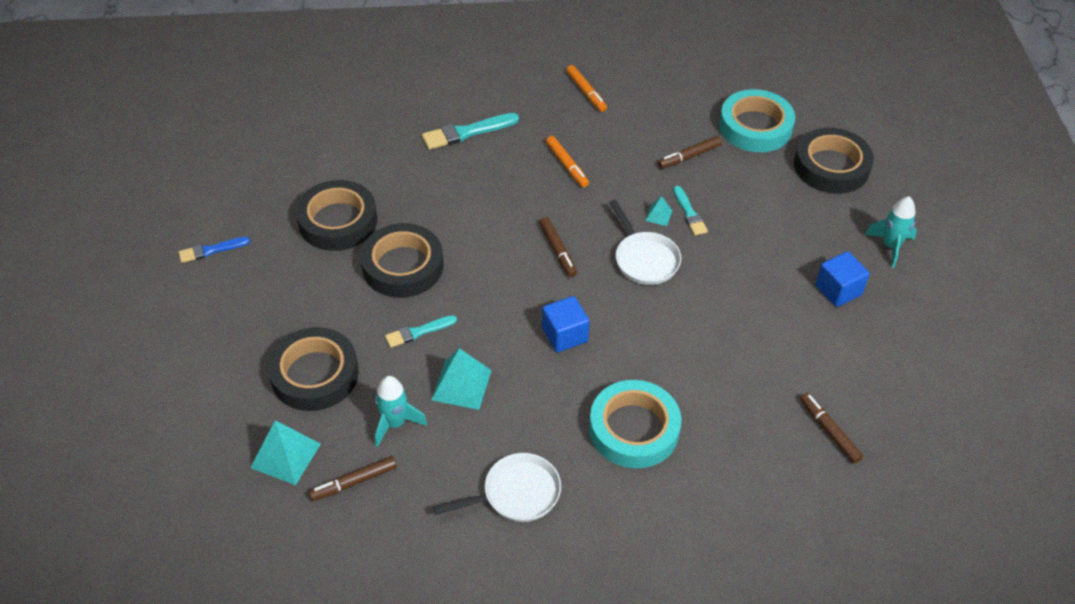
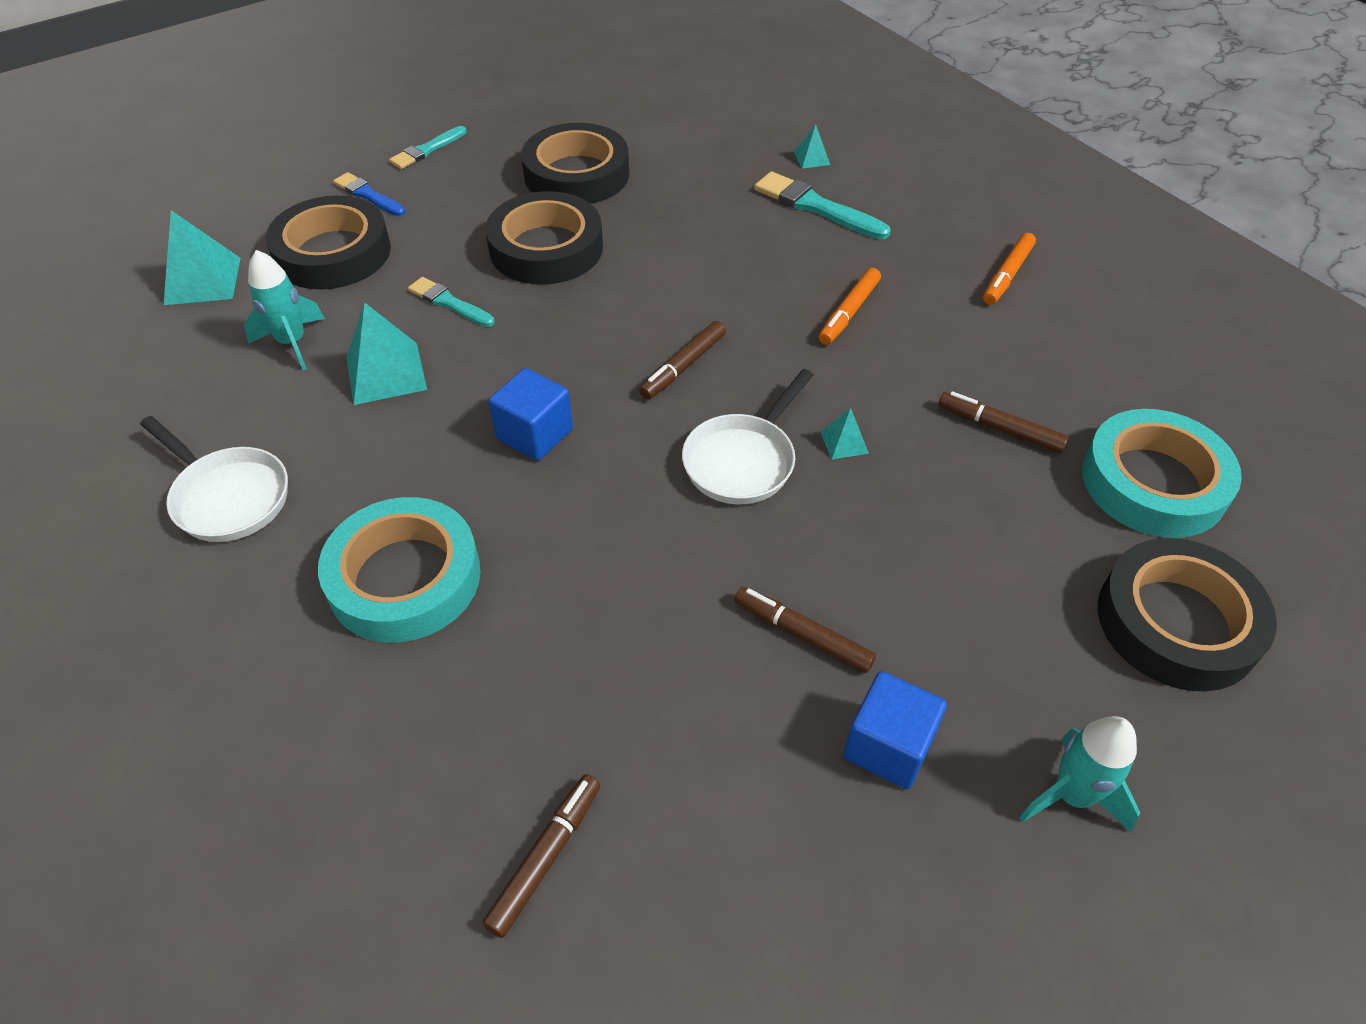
camera: 60 degrees right, 0 degrees up
blue brush [179,237,250,263] -> blue brush moved to [333,172,405,216]
brown marker [308,456,397,501] -> brown marker moved to [735,587,876,673]
turquoise brush [673,186,708,235] -> turquoise brush moved to [389,126,466,169]
none -> turquoise pyramid [794,124,830,169]

